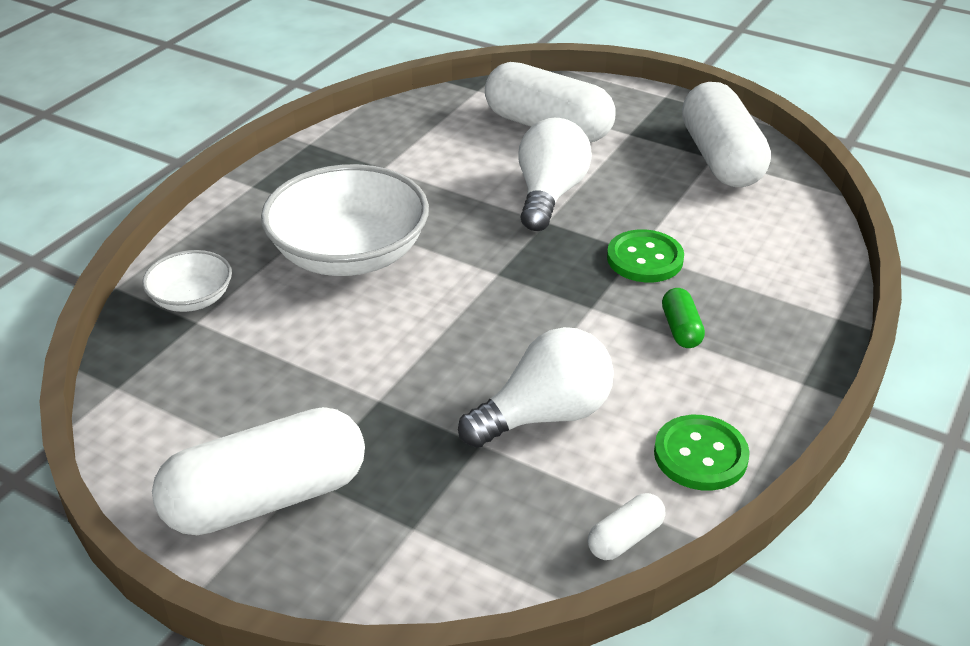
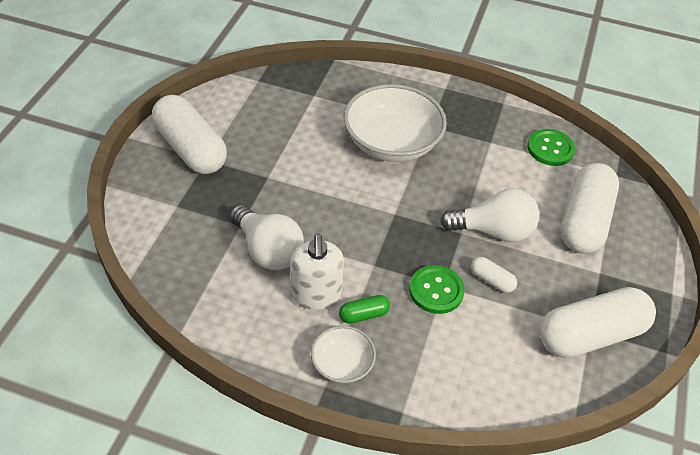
camera: 75 degrees right, 10 degrees up
white bowl [142,250,232,312] -> white bowl moved to [311,326,376,383]
white capsule [588,493,665,560] -> white capsule moved to [471,257,517,293]
green button [654,415,750,491] -> green button moved to [527,129,575,166]
none -> white soap dispenser [290,234,344,310]

